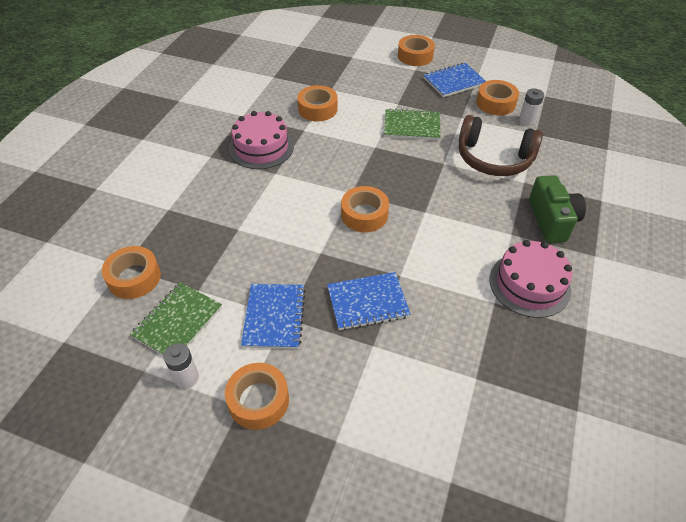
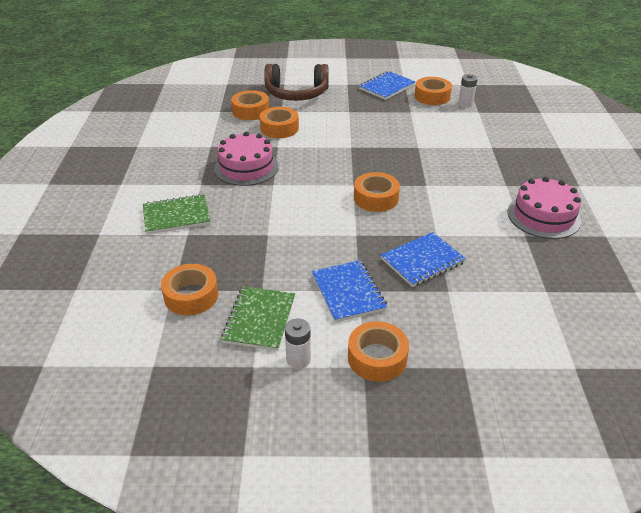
camera: 20 degrees left, 10 degrees down
green notebook [384,108,441,140] -> green notebook moved to [143,194,210,234]
orange tape [398,35,435,66] -> orange tape moved to [231,90,269,120]
brown headphones [459,115,543,176] -> brown headphones moved to [264,64,329,101]
green camera [529,175,586,243] -> none

